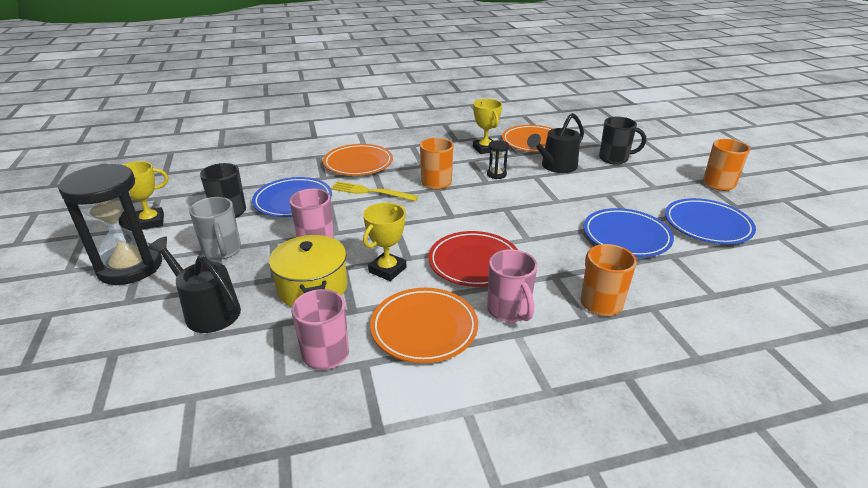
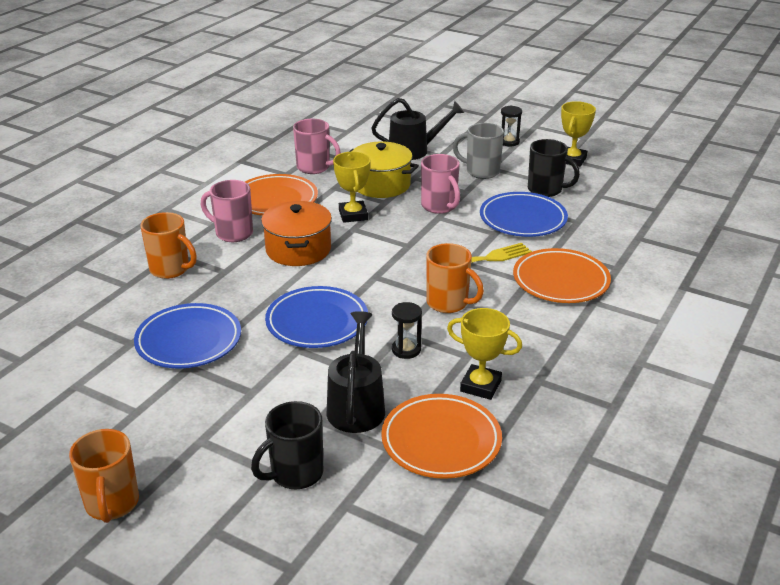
camera: 135 degrees right, 0 degrees up
black hourglass [58,163,162,285] -> black hourglass [501,105,522,146], size x0.43
red plate [428,231,518,287] -> orange pot [261,201,332,266]
blue plate [665,198,756,244] -> blue plate moved to [265,286,368,348]

